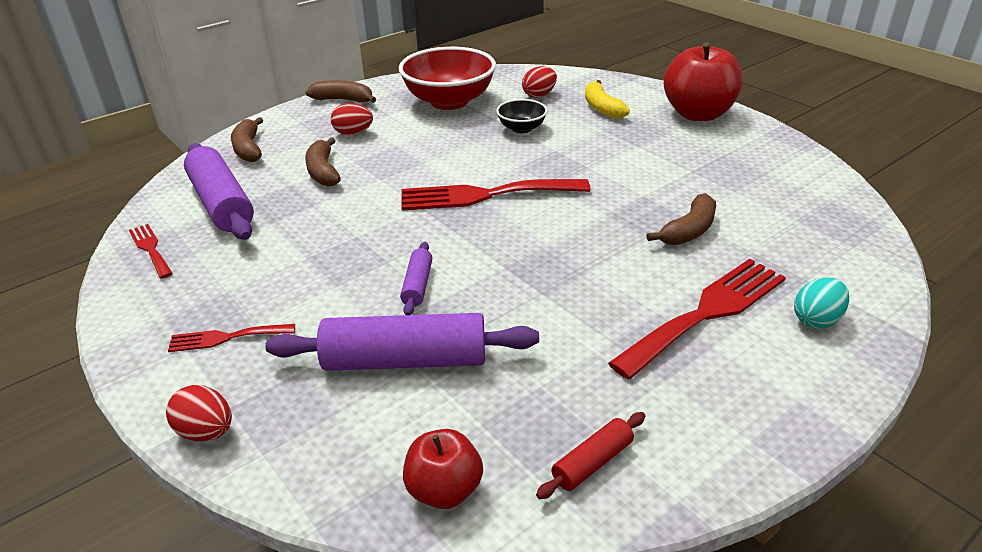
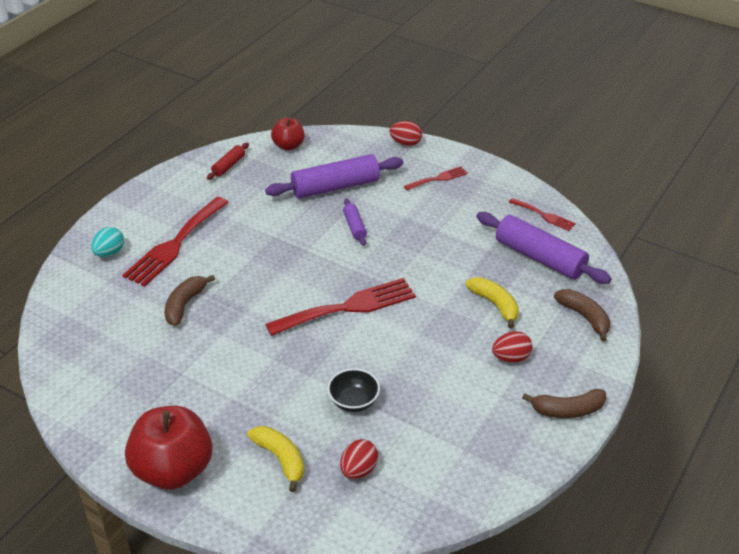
camera: 160 degrees right, 5 degrees up
brown banana [305,137,341,186] -> yellow banana [466,277,519,328]
red bowl [399,47,496,110] -> none

